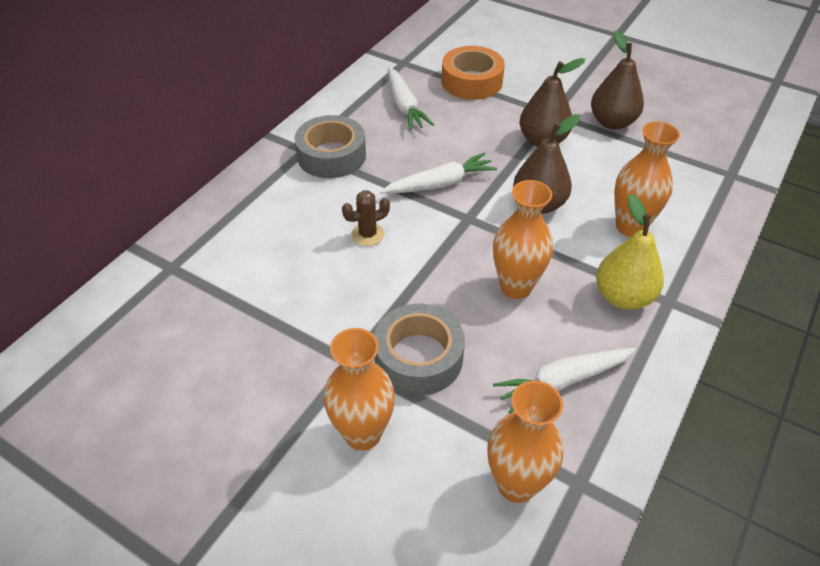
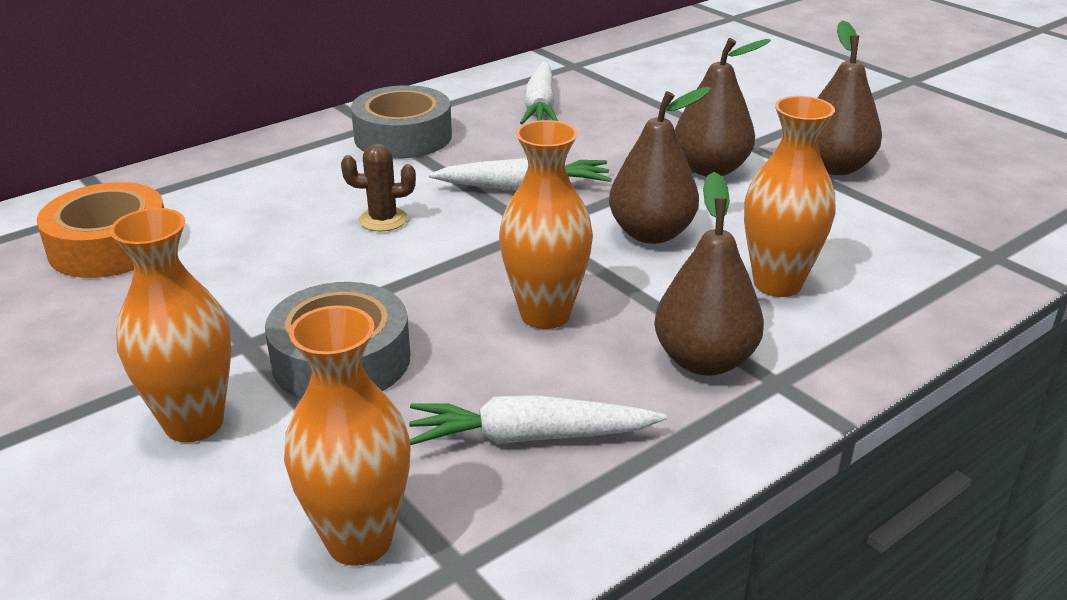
camera: 20 degrees right, 15 degrees down
orange tape [441,46,505,100] -> orange tape moved to [37,182,164,278]
yellow pear [596,194,664,310] -> brown pear [654,172,764,376]

